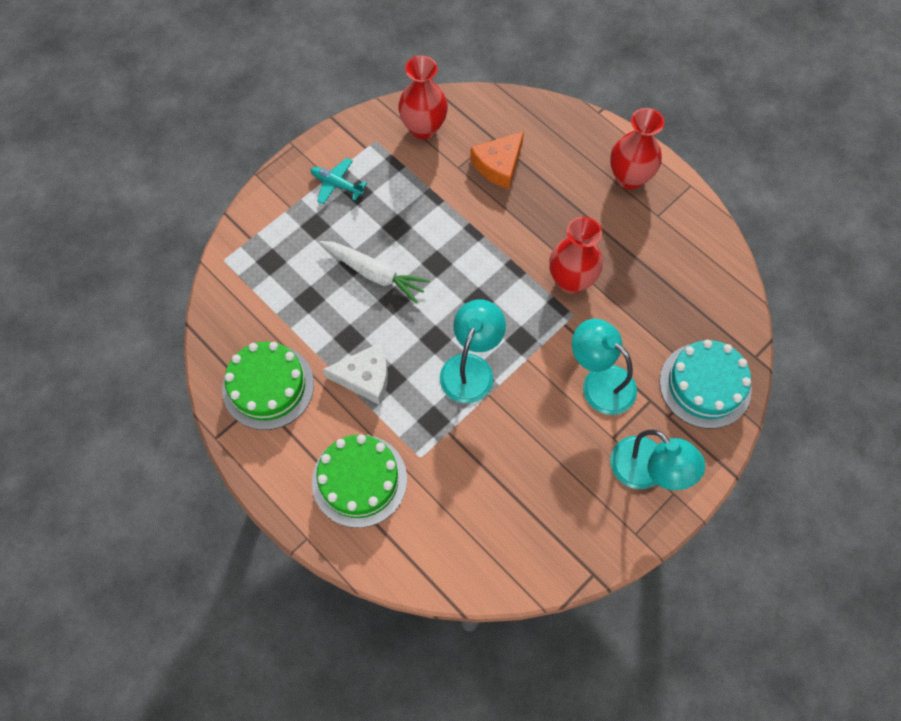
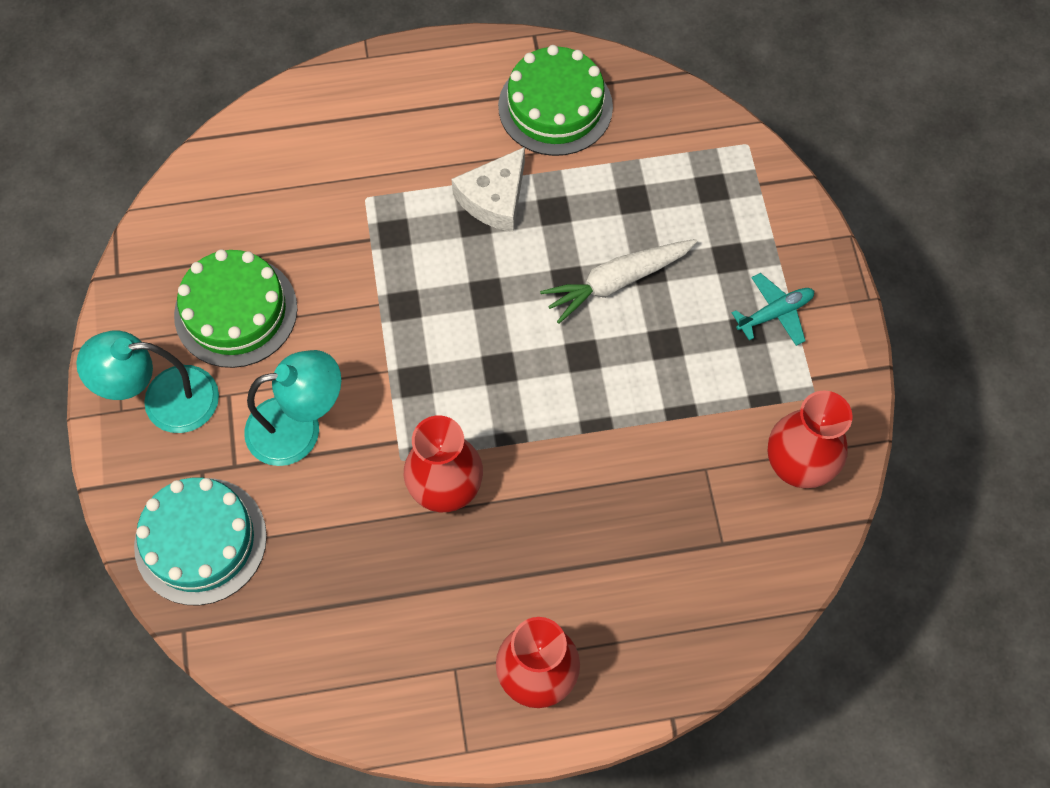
camera: 125 degrees right, 0 degrees up
green cake [312,434,407,528] -> green cake moved to [174,249,298,368]
turquoise lamp [440,299,506,403] -> none
orange cheese [470,131,524,189] -> none

